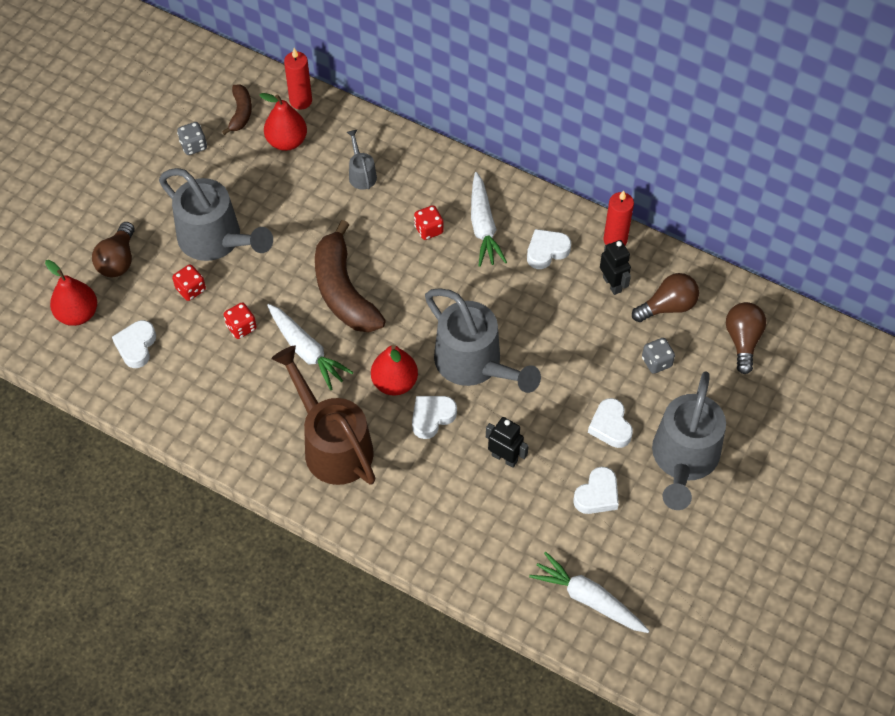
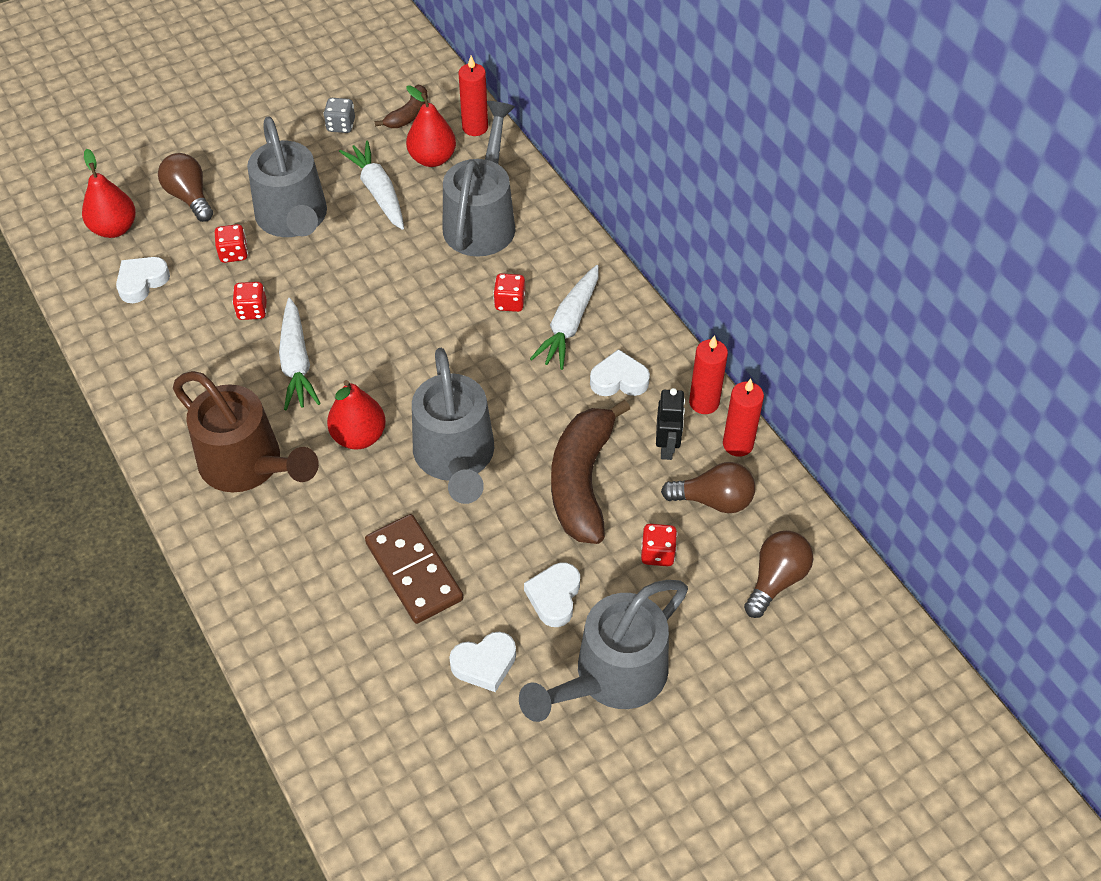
camera: 30 degrees right, 5 degrees down
brown light bulb [92,222,135,277] -> brown light bulb turned 105 degrees clockwise [158,153,213,222]
brown watering can [271,345,376,485] -> brown watering can turned 135 degrees clockwise [173,371,319,492]
brown banana [315,220,386,332] -> brown banana moved to [551,400,630,544]
grey watering can [347,130,377,189] -> grey watering can [443,101,516,257], size x2.21
white heart [412,396,457,439] -> none
black robot [486,417,529,468] -> brown domino [365,514,463,624]
white carrot [529,552,649,633] -> white carrot moved to [339,141,404,230]
grey dice [642,338,675,374] -> red dice [641,524,677,566]
none -> red candle [723,379,764,457]

